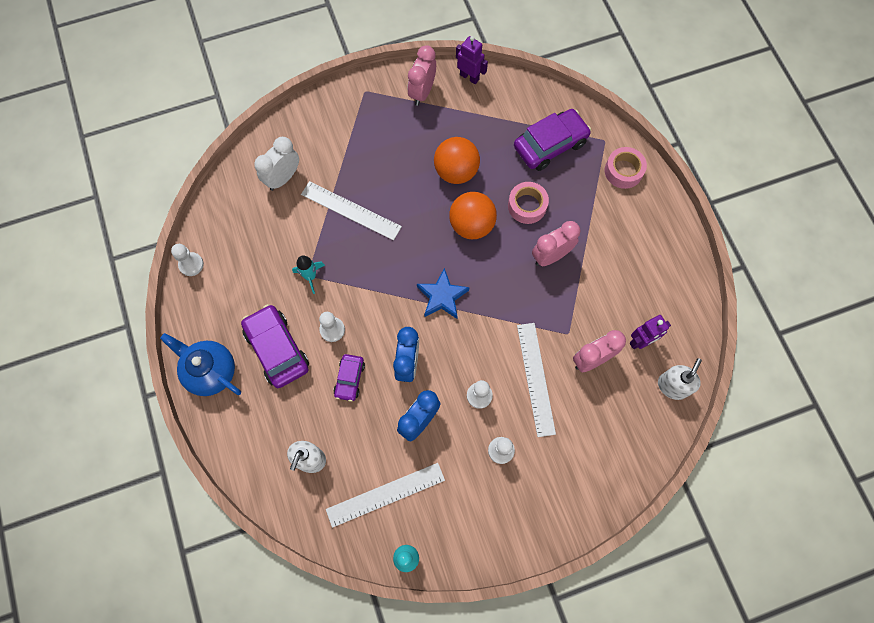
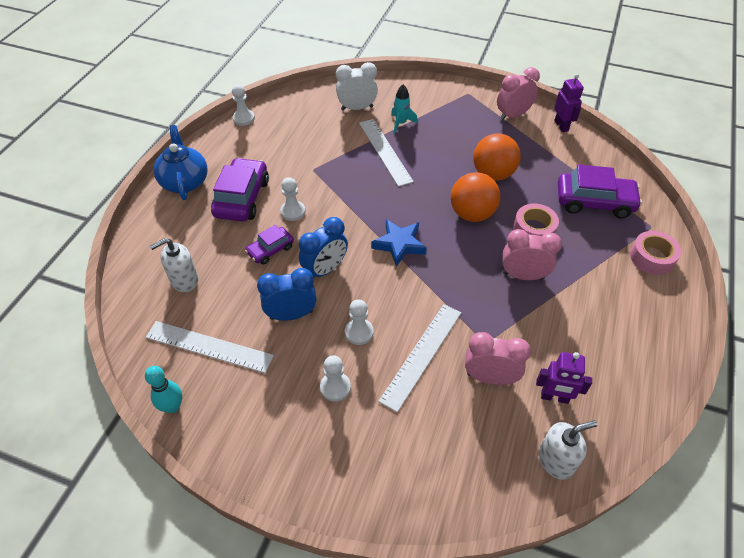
camera: 40 degrees right, 20 degrees down
turquoise rocket [292,256,325,294] -> turquoise rocket moved to [391,84,418,133]

